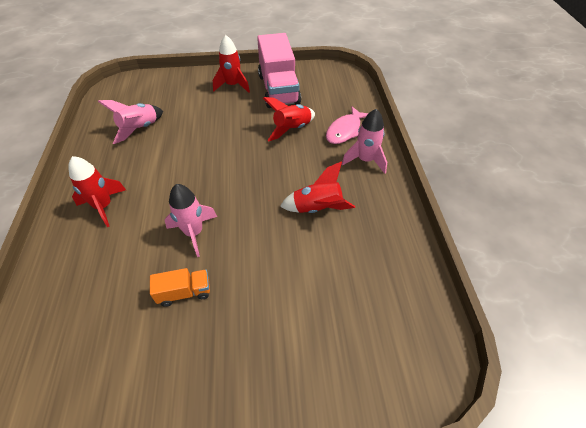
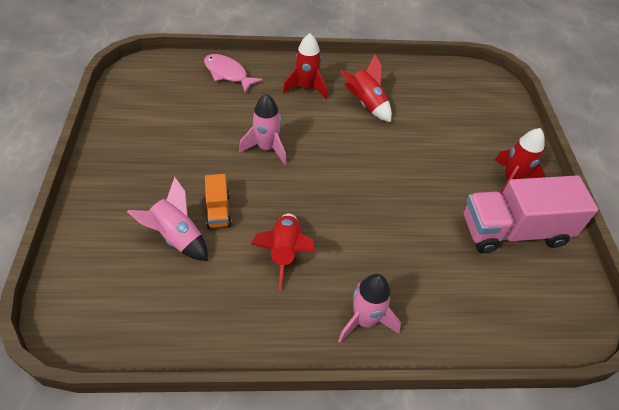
camera: 90 degrees right, 0 degrees up
pink rocket [98,100,163,144] -> pink rocket moved to [127,177,208,261]
orange truck [150,268,210,307] -> orange truck moved to [205,174,232,228]
red rocket [263,97,315,141] -> red rocket moved to [340,54,392,122]
pink fish [326,106,369,144] -> pink fish moved to [204,54,263,92]

